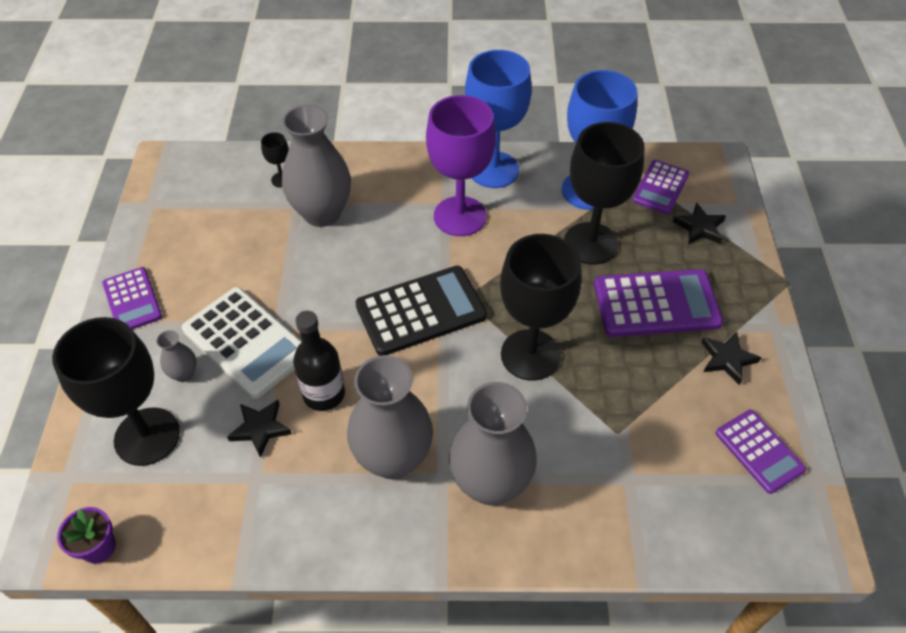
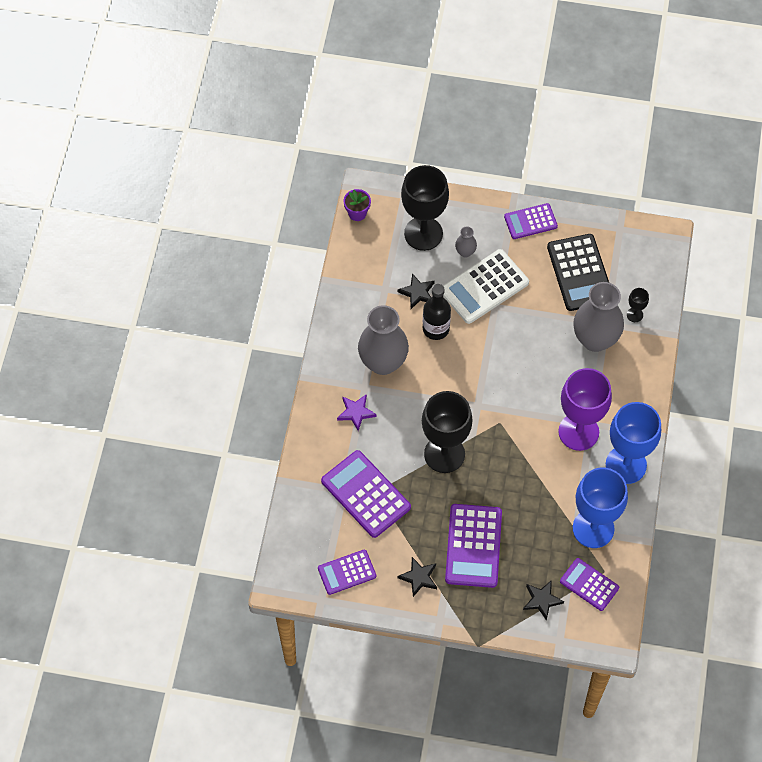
camera: 100 degrees right, 10 degrees up
black calculator [355,266,487,356] -> black calculator moved to [547,234,609,311]
grey vase [449,382,537,505] -> purple star [337,394,376,431]
black goblet [564,122,645,265] -> none
none -> purple calculator [321,450,411,538]

